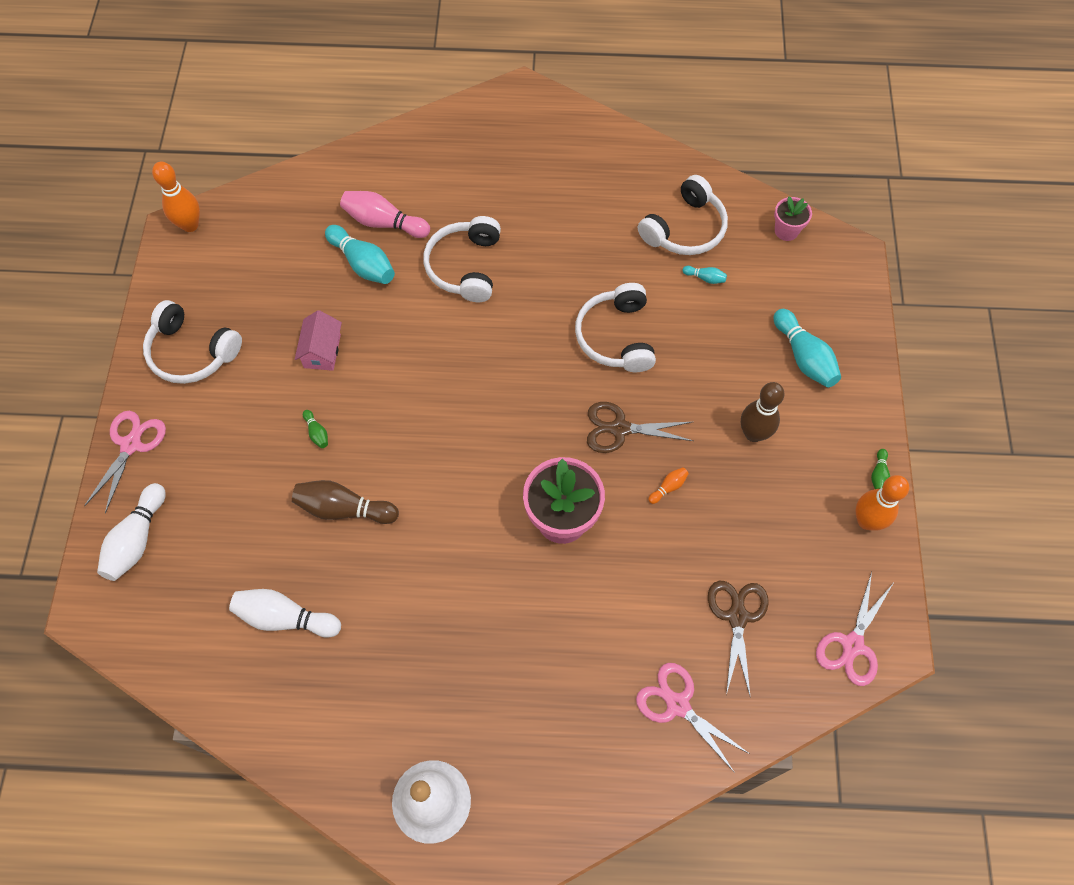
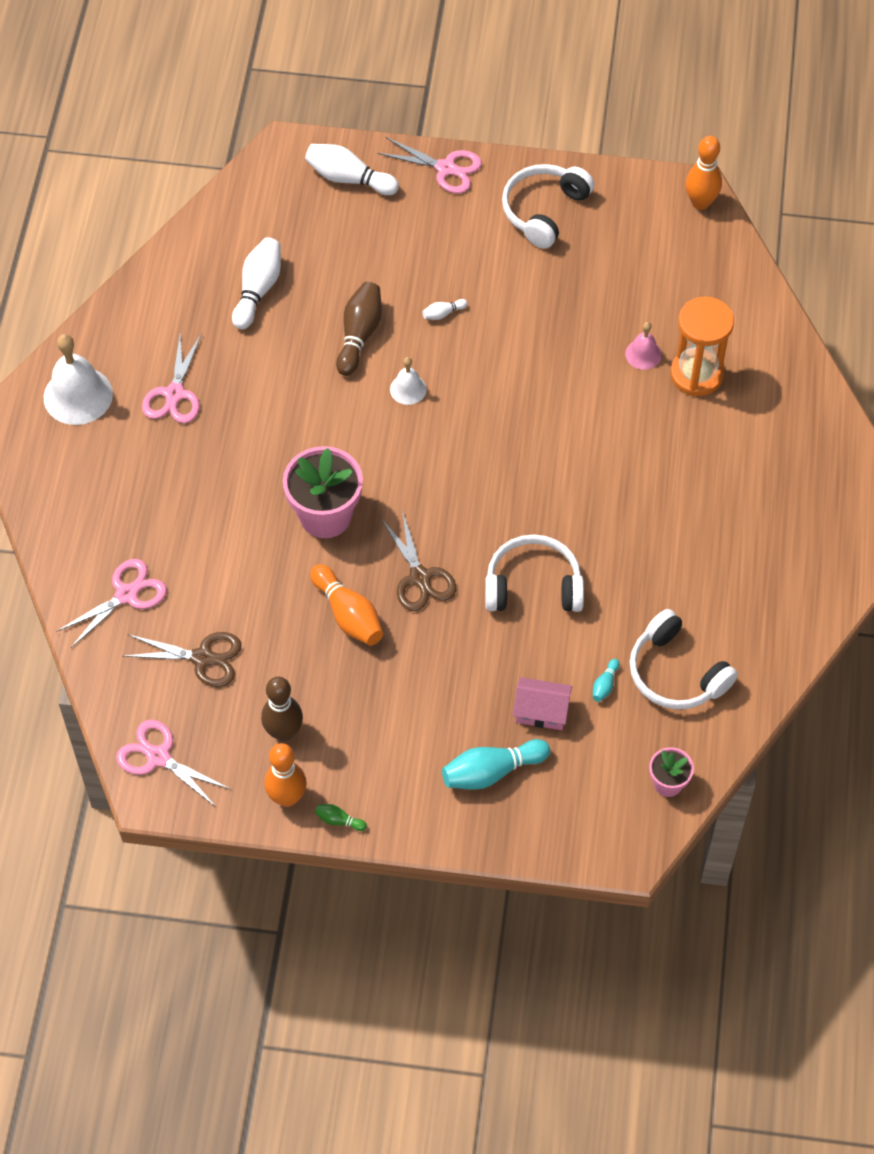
camera: 95 degrees right, 5 degrees down
pink house [295,310,342,371] -> pink house moved to [513,677,572,730]
green bowling pin [303,410,328,448] -> white bowling pin [422,299,468,320]
turquoise bowling pin [325,225,395,284] -> pink bell [625,322,662,370]
pink bowling pin [340,191,430,238] -> orange hourglass [670,297,734,396]
white headphones [423,216,501,302] -> none
brown scissors [587,402,693,453] -> brown scissors turned 150 degrees clockwise [381,510,456,611]
orange bowling pin [648,467,689,504] -> orange bowling pin [310,564,383,646], size x2.12
brown bowling pin [741,382,785,442] -> brown bowling pin moved to [261,677,303,741]
none -> pink scissors [142,333,202,423]
none -> white bell [390,357,427,405]

